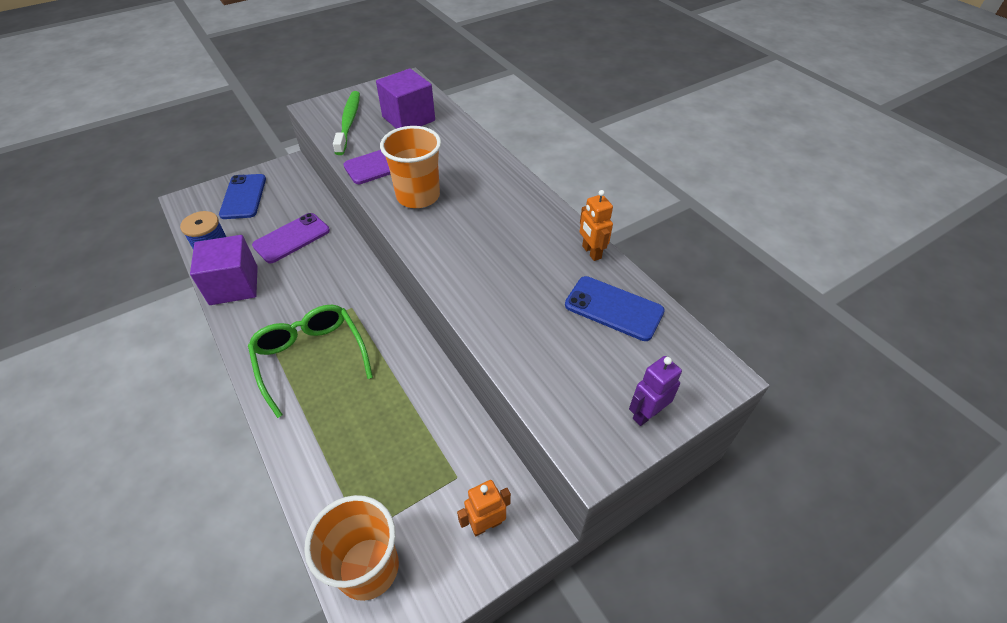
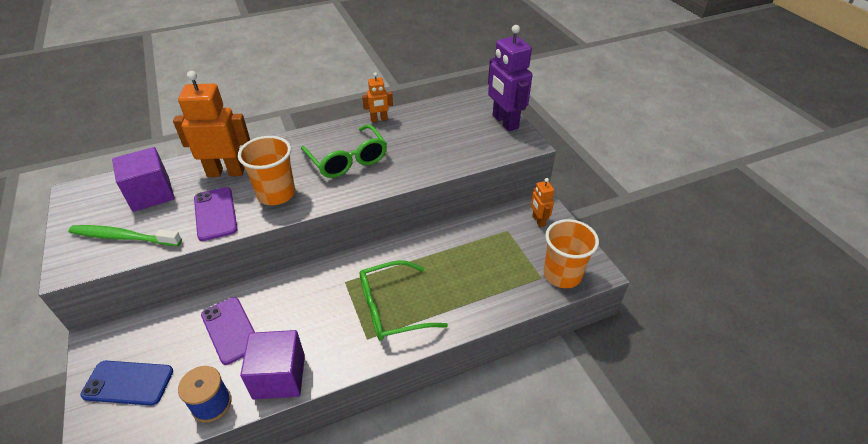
camera: 80 degrees left, 5 degrees down
blue phone [565,276,665,341] -> none
purple robot [629,356,682,426] -> purple robot [488,25,533,131], size x1.92
none -> orange robot [173,71,250,177]
none -> green glasses [301,124,387,178]

